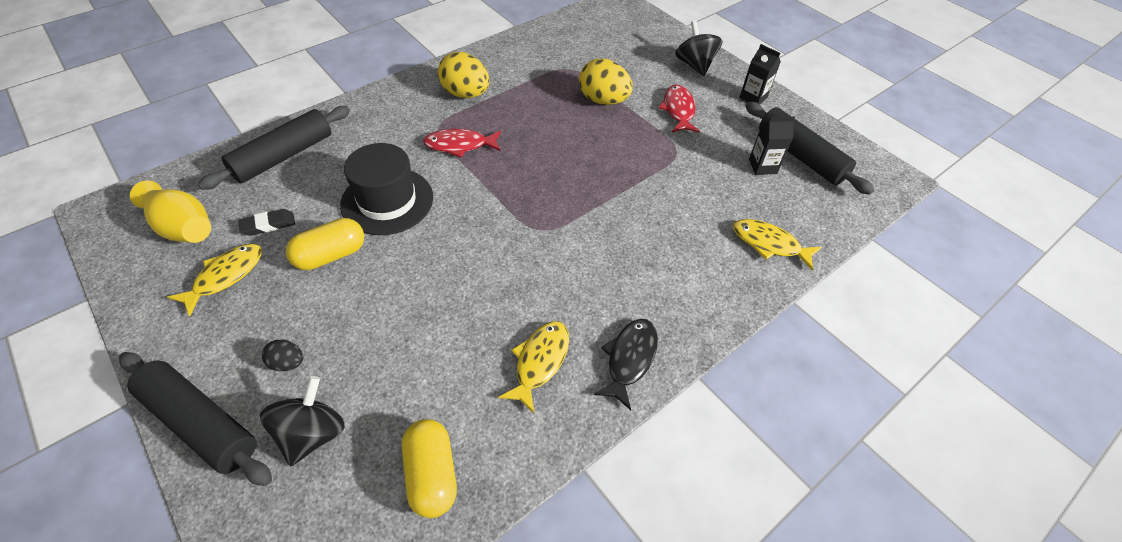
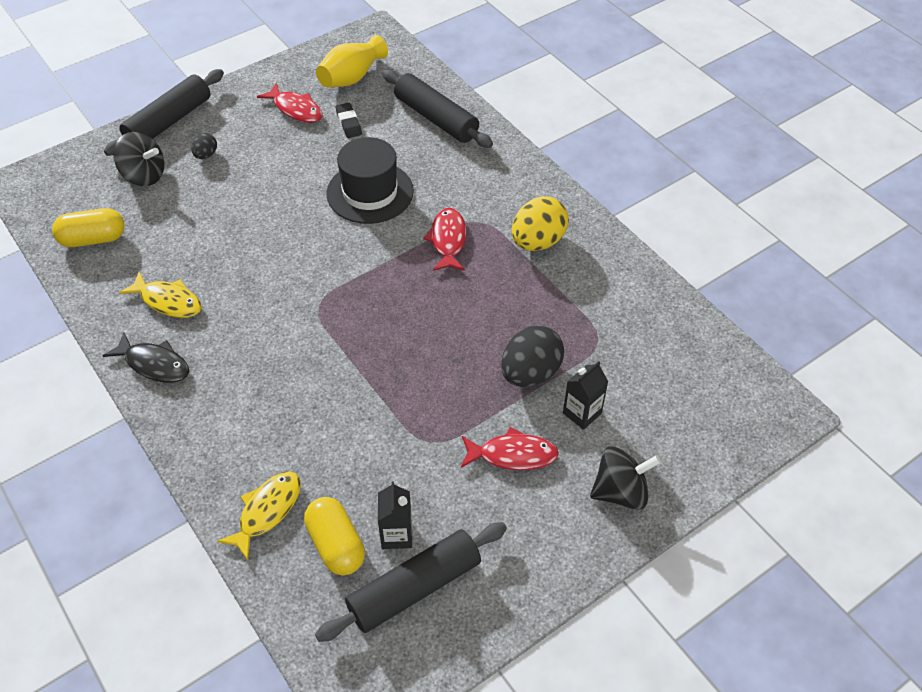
camera: 95 degrees right, 0 degrees up
yellow fish [167,244,262,317] -> red fish [257,82,323,123]
yellow capsule [286,218,364,270] -> yellow capsule moved to [304,497,365,575]
yellow egg [579,59,633,105] -> black egg [501,325,564,387]
black carton [739,44,781,105] -> black carton moved to [563,361,608,430]

